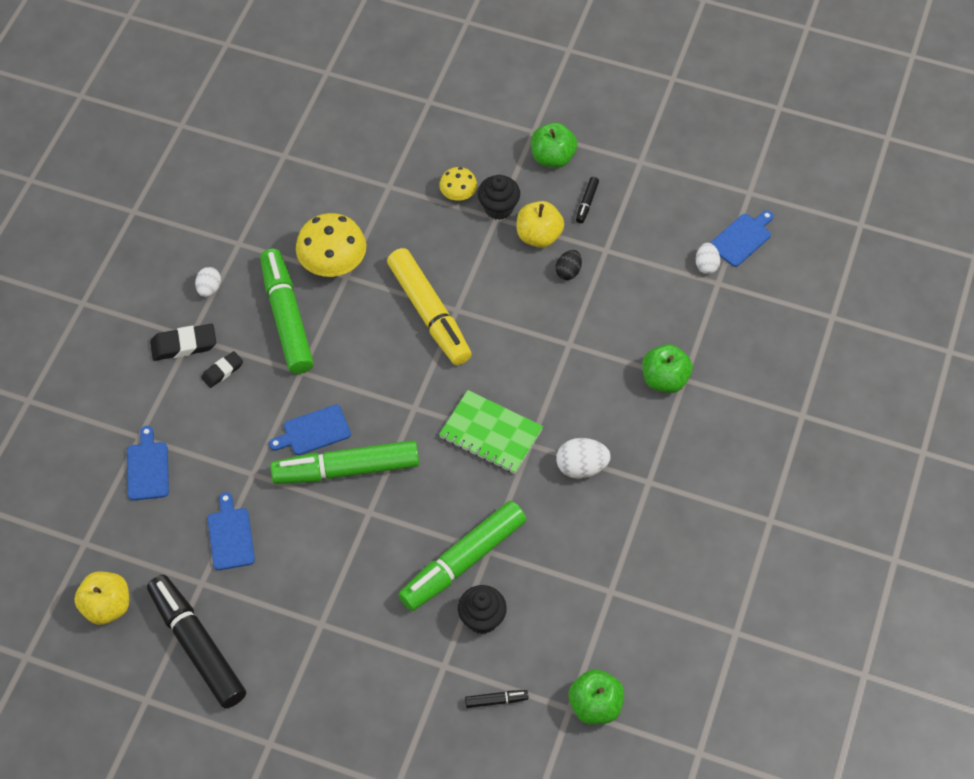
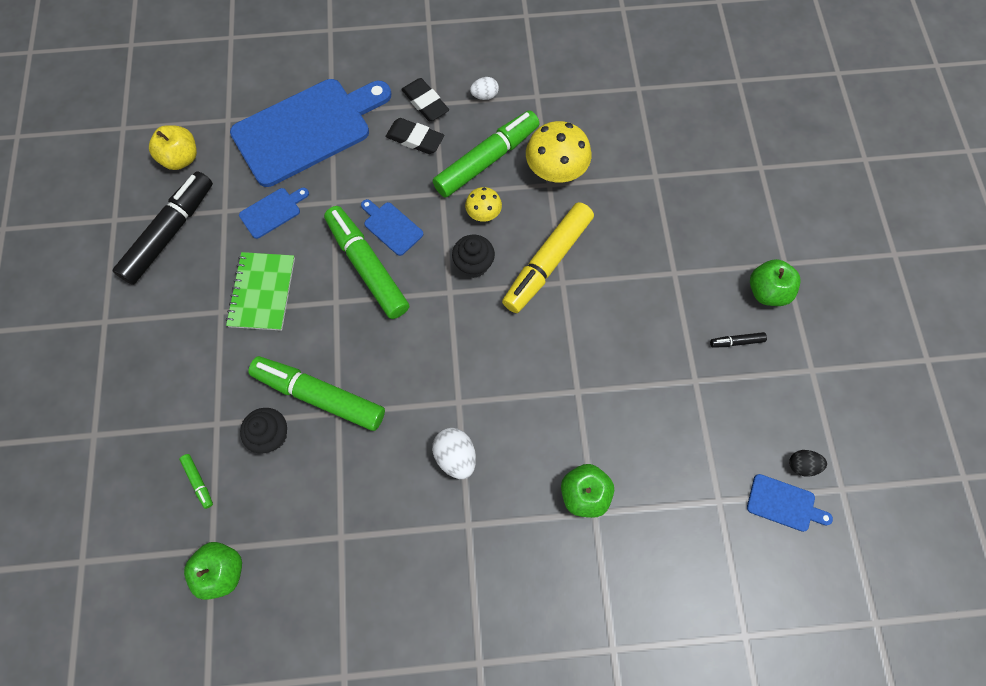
camera: 65 degrees right, 10 degrees up
blue cutting board [127,426,169,500] -> blue cutting board [230,79,392,187], size x2.38
black eraser [201,351,243,388] -> black eraser [386,118,444,154], size x1.55
yellow mushroom [439,167,477,201] -> yellow mushroom moved to [465,187,502,222]
green notebook [439,390,543,474] -> green notebook moved to [226,252,295,331]
black marker [465,690,529,708] -> green marker [179,454,213,509]
black cupcake [478,175,520,220] -> black cupcake moved to [452,235,495,278]
yellow apple [517,201,564,248] -> none
black egg [556,250,582,280] -> black egg moved to [789,450,827,477]
white egg [696,243,720,274] -> none

